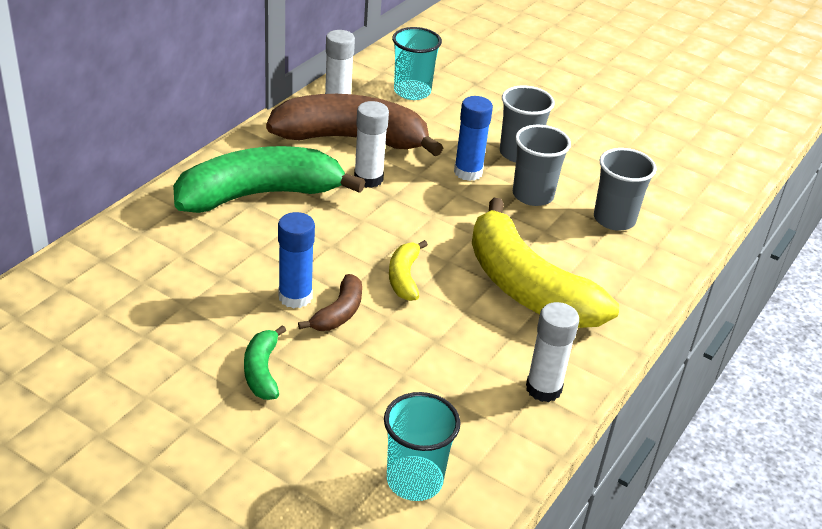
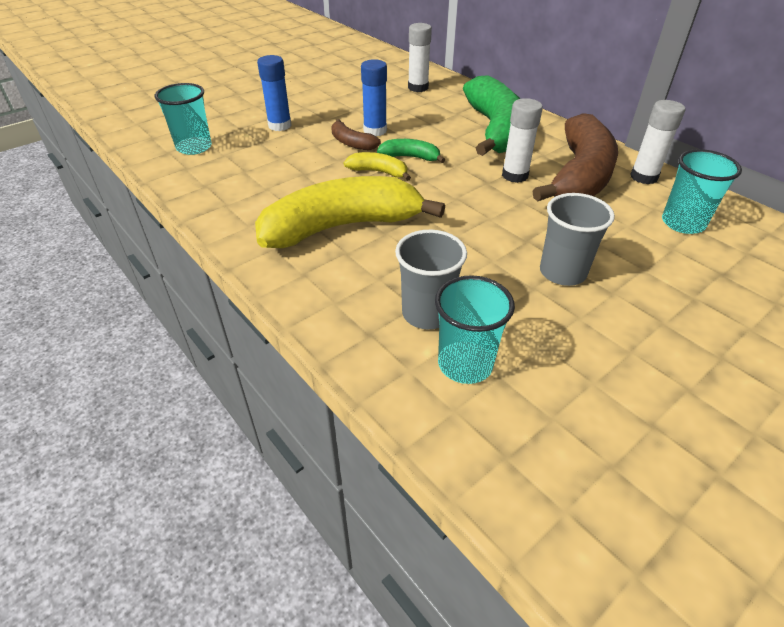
camera: 110 degrees right, 5 degrees up
green banana [244,325,286,400] -> green banana moved to [377,139,445,163]
blue glue stick [454,96,493,181] -> blue glue stick moved to [257,55,292,131]
grey cup [513,125,571,206] -> none
white glue stick [526,302,579,402] -> white glue stick moved to [408,23,432,92]
none -> turquoise cup [435,275,515,384]

